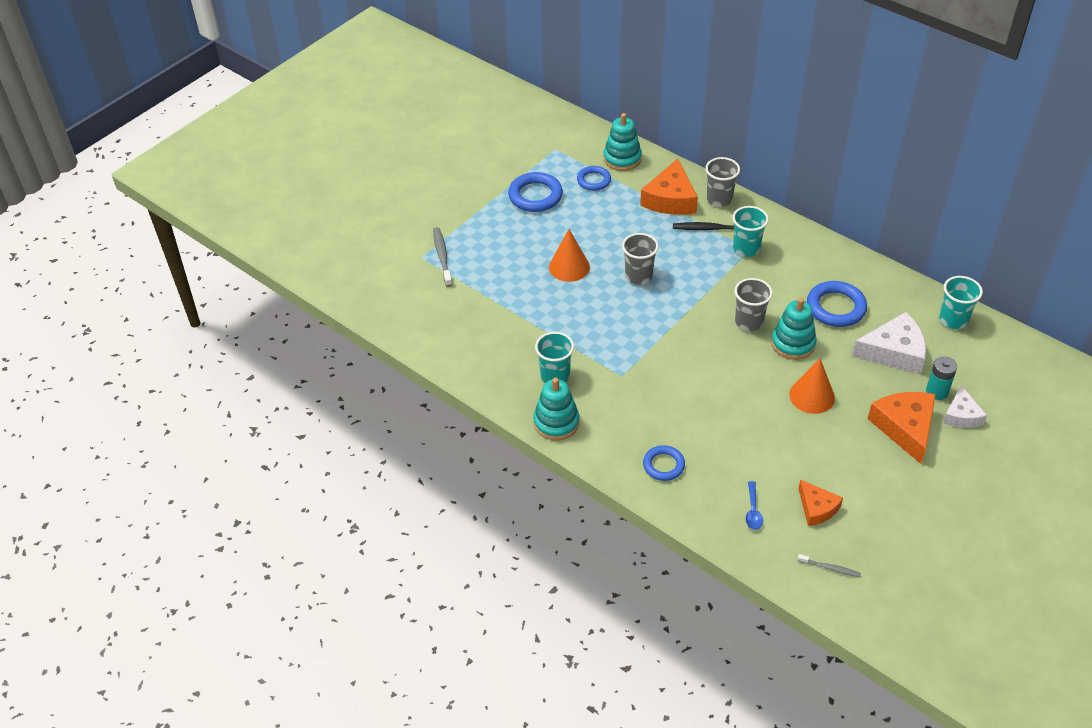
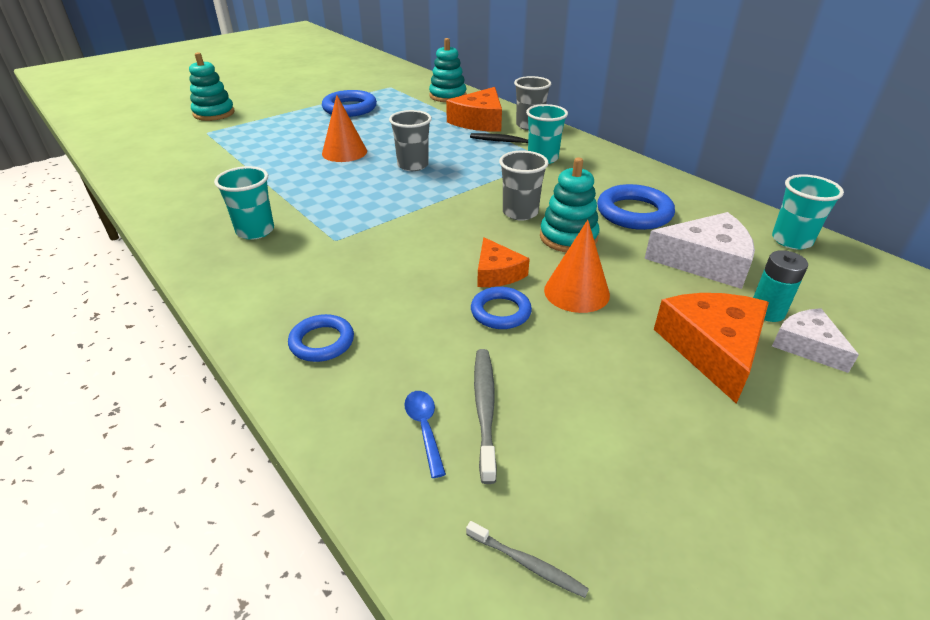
camera: 10 degrees right, 10 degrees down
grey toothbrush [433,227,452,287] -> grey toothbrush moved to [474,349,497,484]
turquoise stacking toy [533,378,580,440] -> turquoise stacking toy moved to [189,52,235,121]
blue ring [577,166,611,191] -> blue ring moved to [471,287,532,329]
blue spoon [746,481,763,530] -> blue spoon turned 150 degrees clockwise [404,391,446,478]
orange cheese [798,480,843,526] -> orange cheese moved to [477,237,530,287]
white cheese [943,385,987,428] -> white cheese turned 135 degrees clockwise [772,308,859,373]

